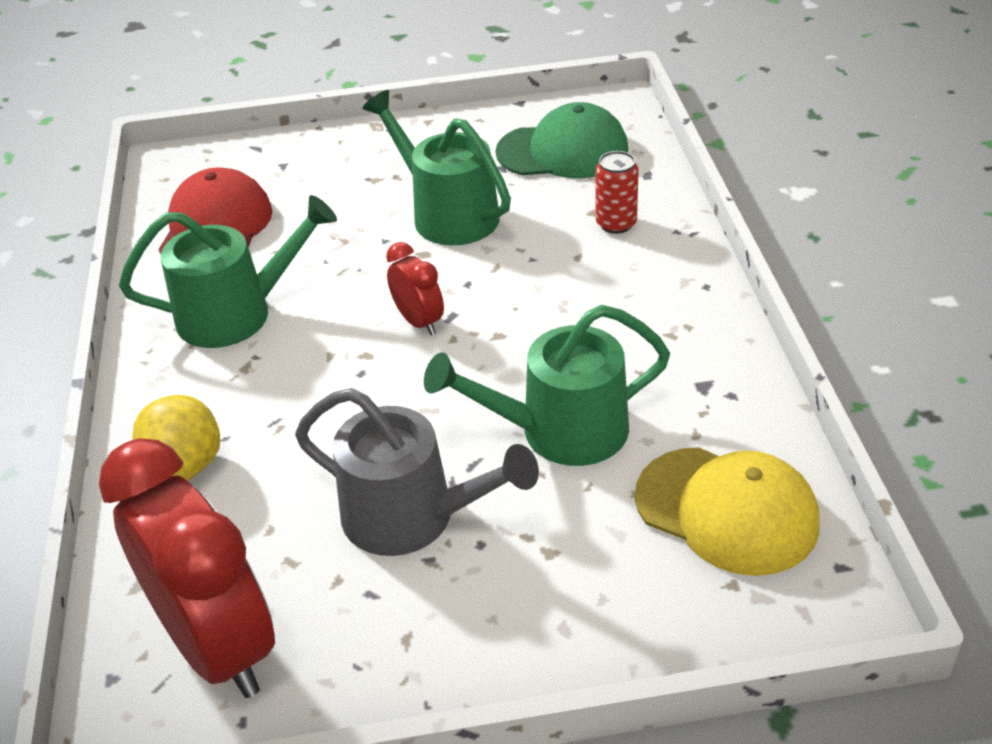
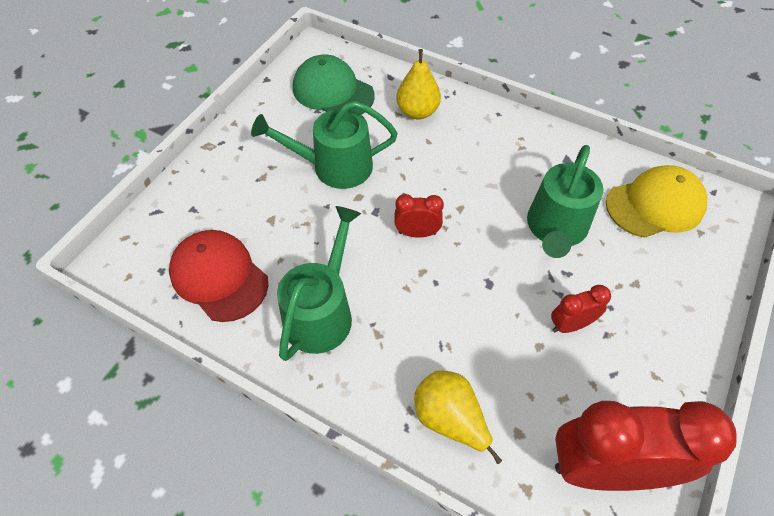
camera: 55 degrees left, 15 degrees up
grey watering can [295,388,539,556] -> red clock [551,285,611,333]
green cap [496,102,628,178] -> green cap turned 90 degrees counterclockwise [293,55,374,115]
red can [596,151,639,234] -> yellow pear [396,49,441,119]

